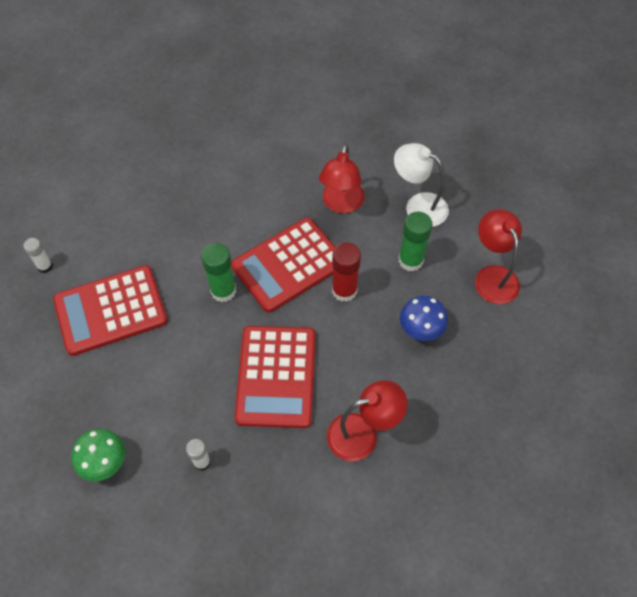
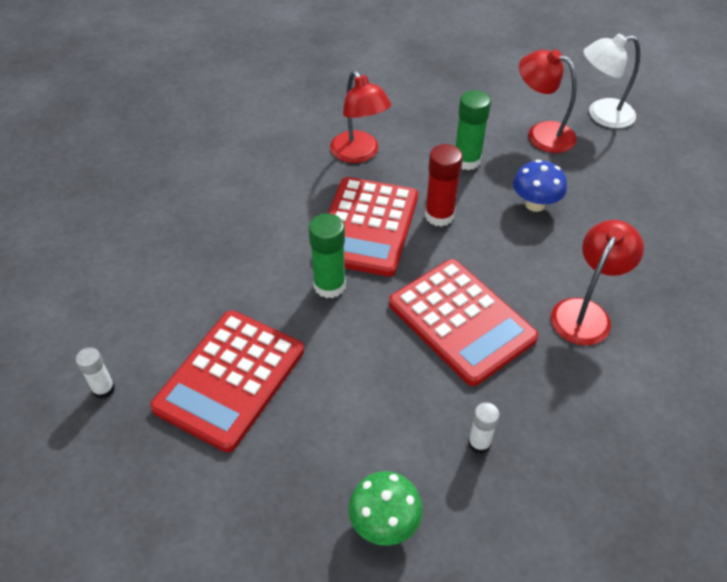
camera: 40 degrees left, 10 degrees down
white lamp [394,143,449,227] -> white lamp moved to [583,34,640,128]

